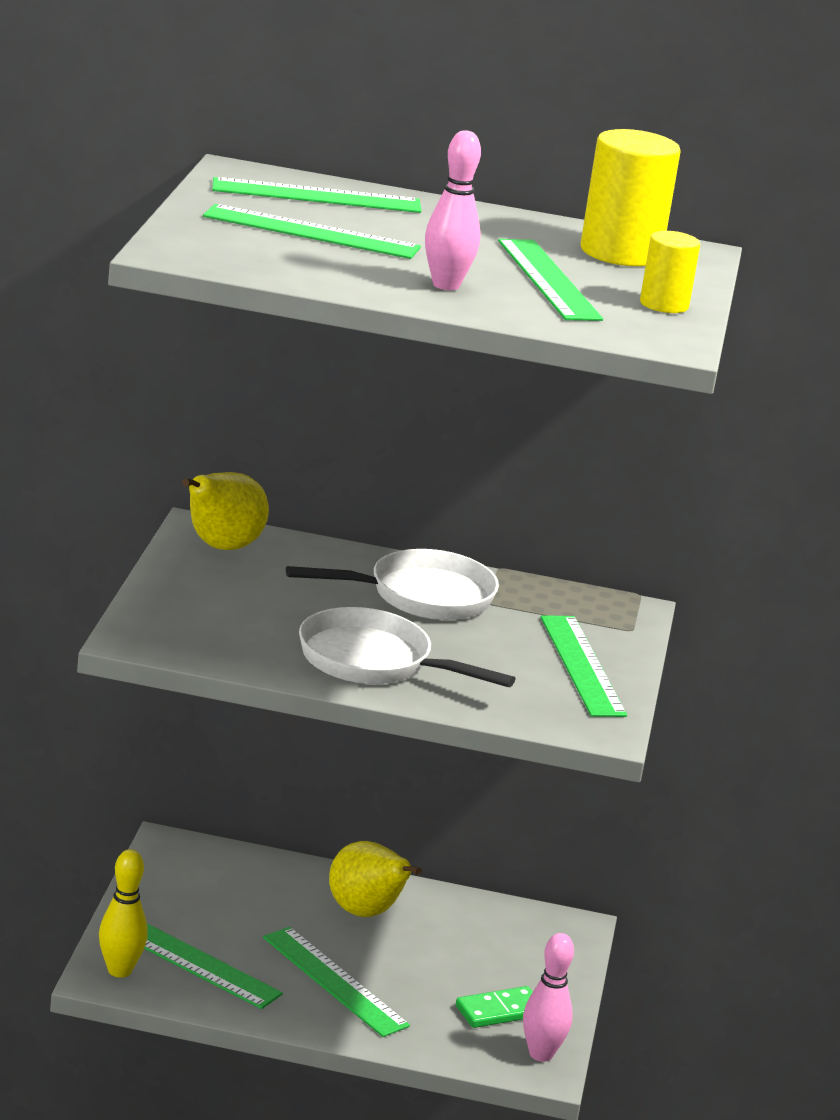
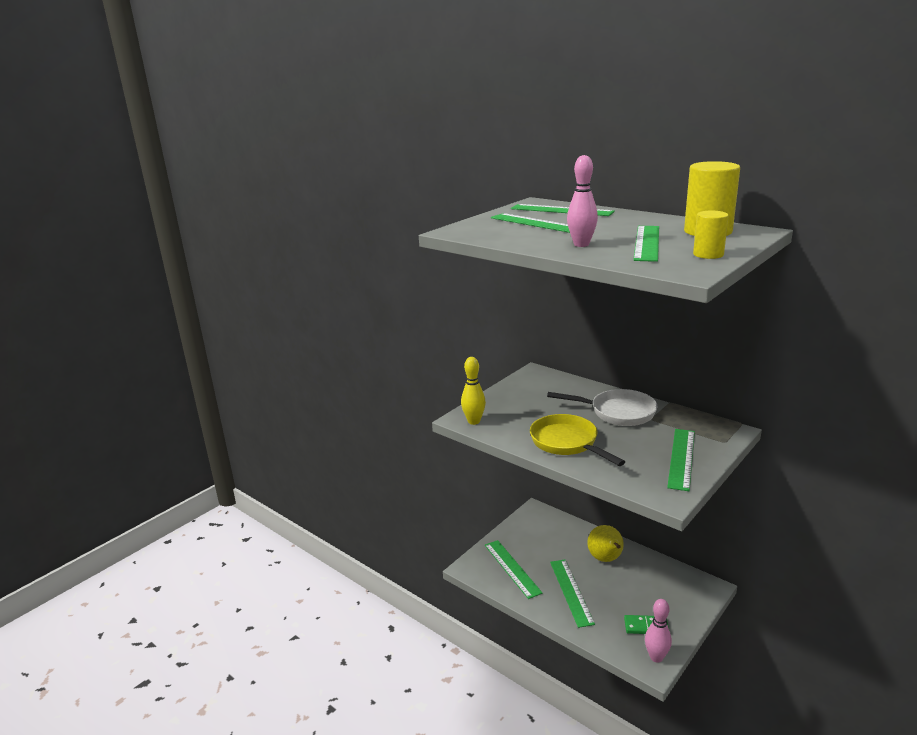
camera: 35 degrees right, 0 degrees up
yellow bowling pin [99,849,148,978] -> yellow bowling pin moved to [461,357,486,425]
yellow pear [182,472,269,550] -> none
white pan [299,607,516,687] -> yellow pan [530,414,625,466]

